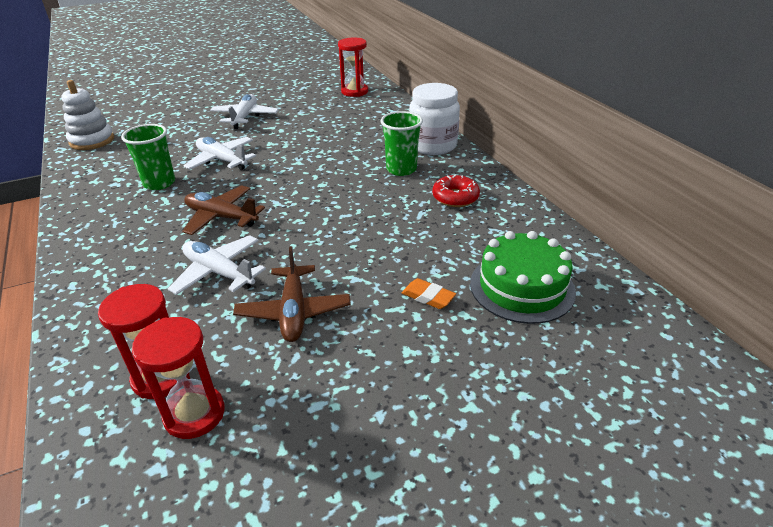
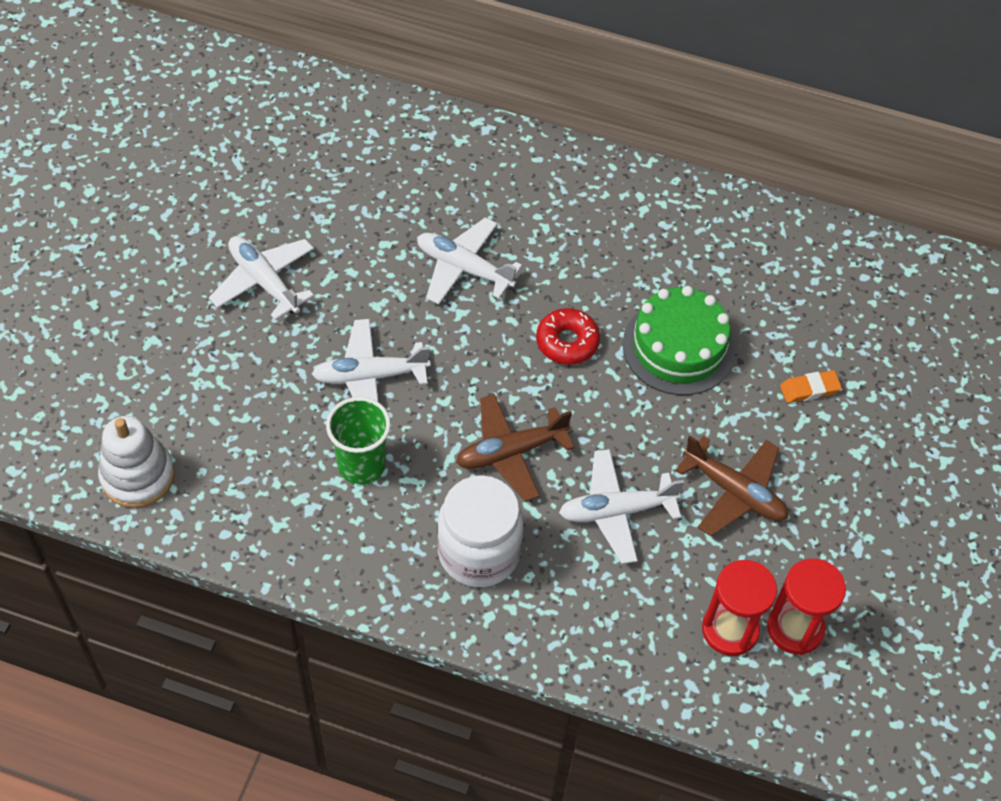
camera: 50 degrees left, 20 degrees up
red hourglass [338,38,368,97] -> none
green cup [381,111,423,176] -> none
white jar [409,83,460,155] -> white jar moved to [437,475,523,587]
red donut [432,174,480,207] -> red donut moved to [536,308,600,365]
green cake [470,231,576,324] -> green cake moved to [623,286,735,395]
none -> white plane [417,217,522,305]

